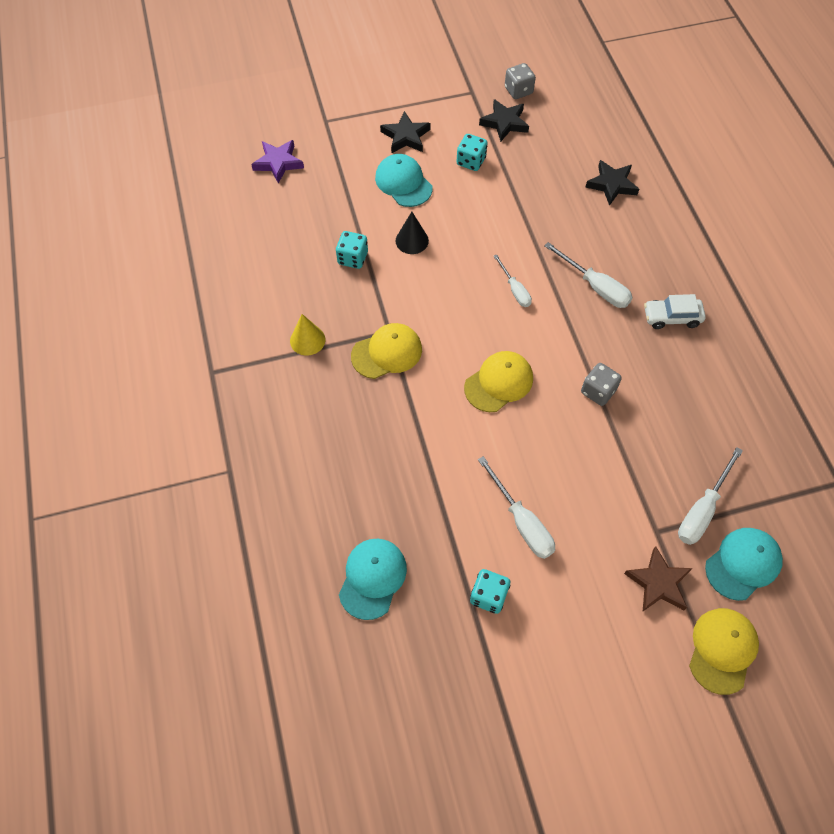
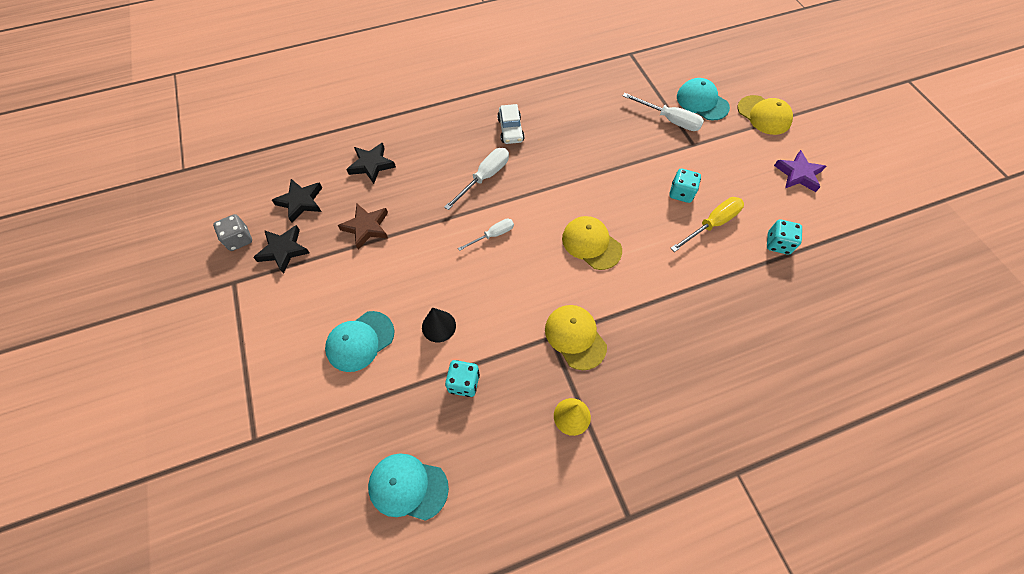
camera: 95 degrees left, 0 degrees up
purple star [251,140,304,183] -> purple star moved to [774,150,826,192]
turquoise cap [339,539,407,620] -> turquoise cap moved to [368,454,449,521]
black star [380,111,430,154] -> black star moved to [272,179,322,223]
turquoise dice [457,134,488,171] -> turquoise dice moved to [669,169,701,203]
white screwdriver [478,456,555,559] -> yellow screwdriver [671,197,744,252]
grey dice [581,363,622,406] -> none
brown star [624,546,693,611] -> brown star moved to [338,204,388,250]
yellow cap [689,608,759,695] -> yellow cap turned 150 degrees counterclockwise [737,95,793,135]

